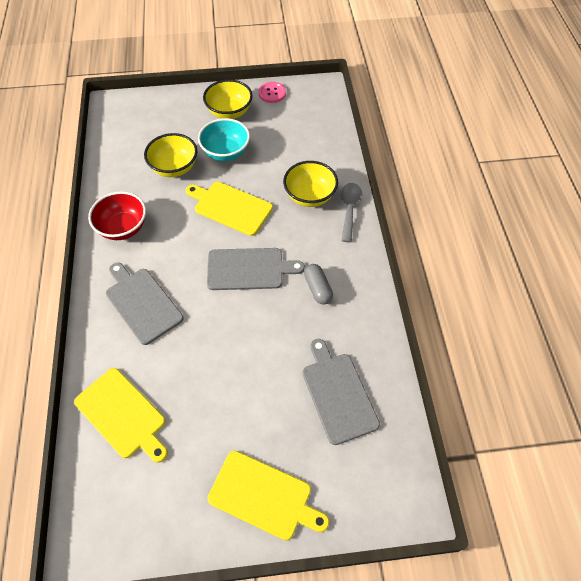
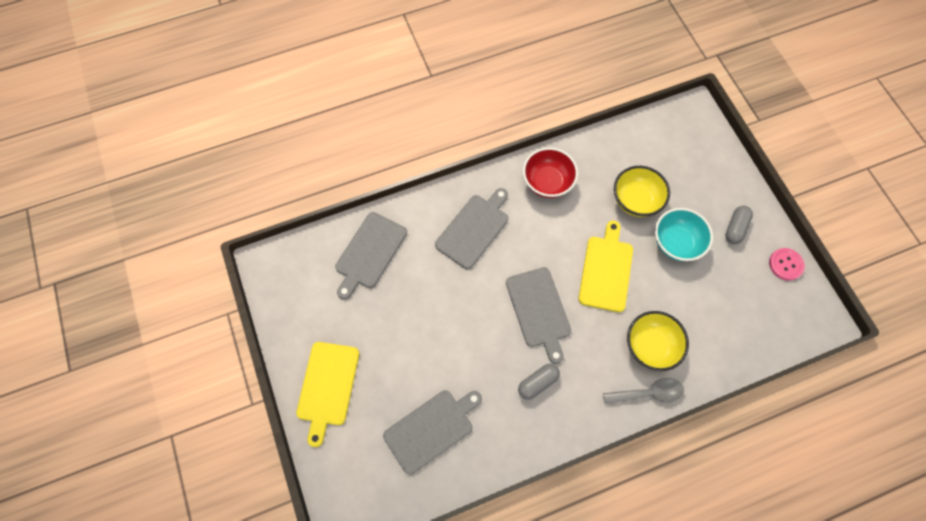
camera: 75 degrees right, 10 degrees up
yellow cutting board [74,368,168,463] -> grey cutting board [335,212,407,300]
yellow bowl [203,79,253,119] -> grey capsule [725,206,753,244]

